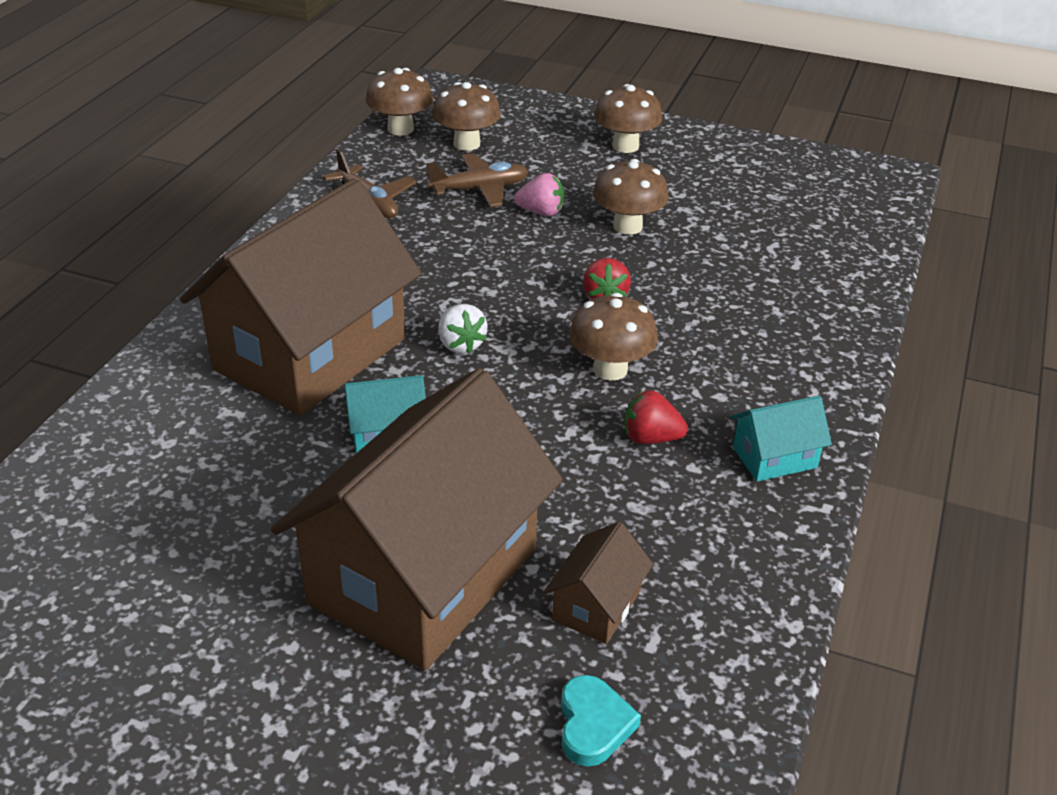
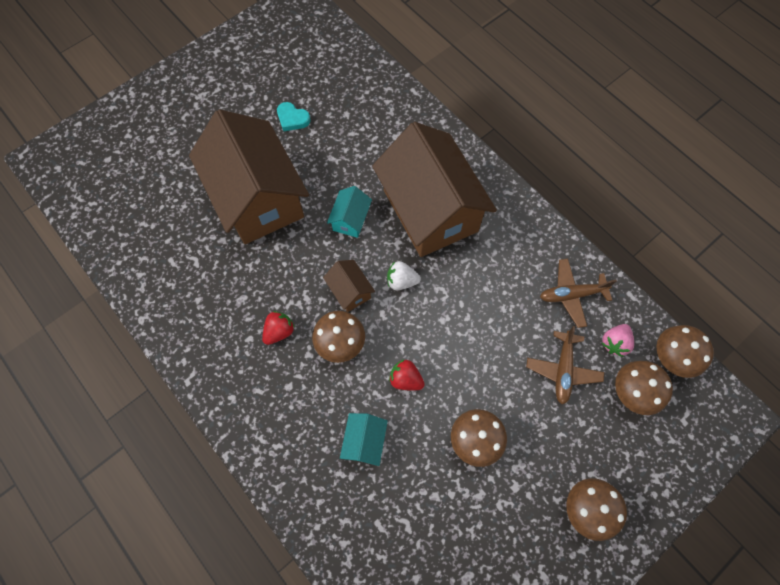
camera: 120 degrees right, 30 degrees up
pink strawberry [514,173,564,216] -> pink strawberry moved to [602,324,634,357]
brown house [544,522,653,644] -> brown house moved to [323,260,375,312]
turquoise heart [561,675,641,767] -> turquoise heart moved to [277,102,310,131]
turquoise house [731,396,832,482] -> turquoise house moved to [340,413,388,466]

